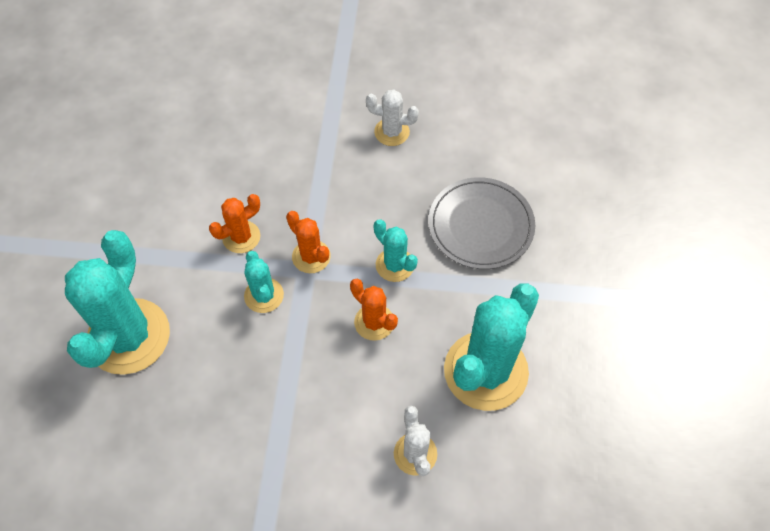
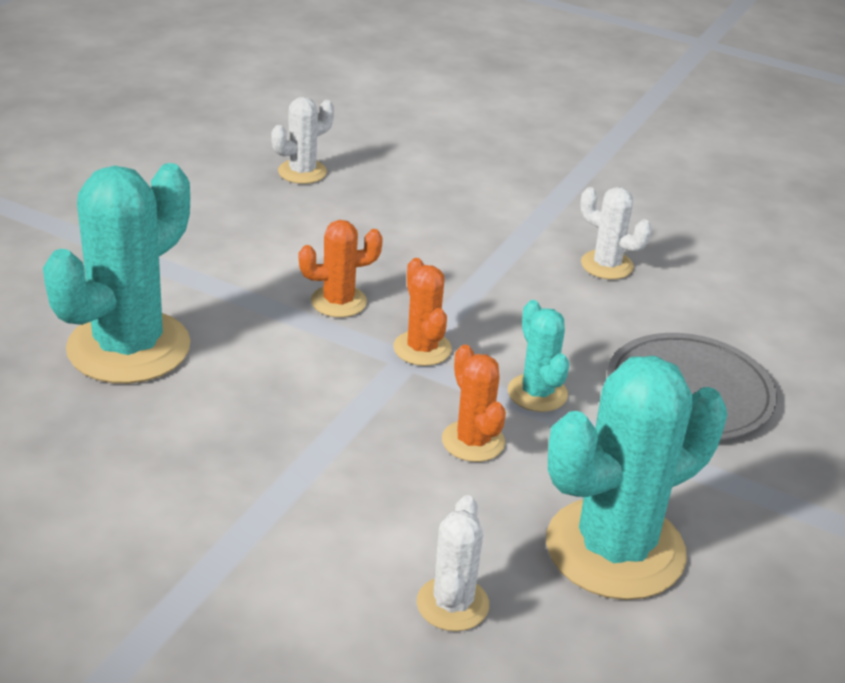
camera: 20 degrees right, 25 degrees down
turquoise cactus [244,251,284,313] -> none
none -> white cactus [272,97,334,184]

